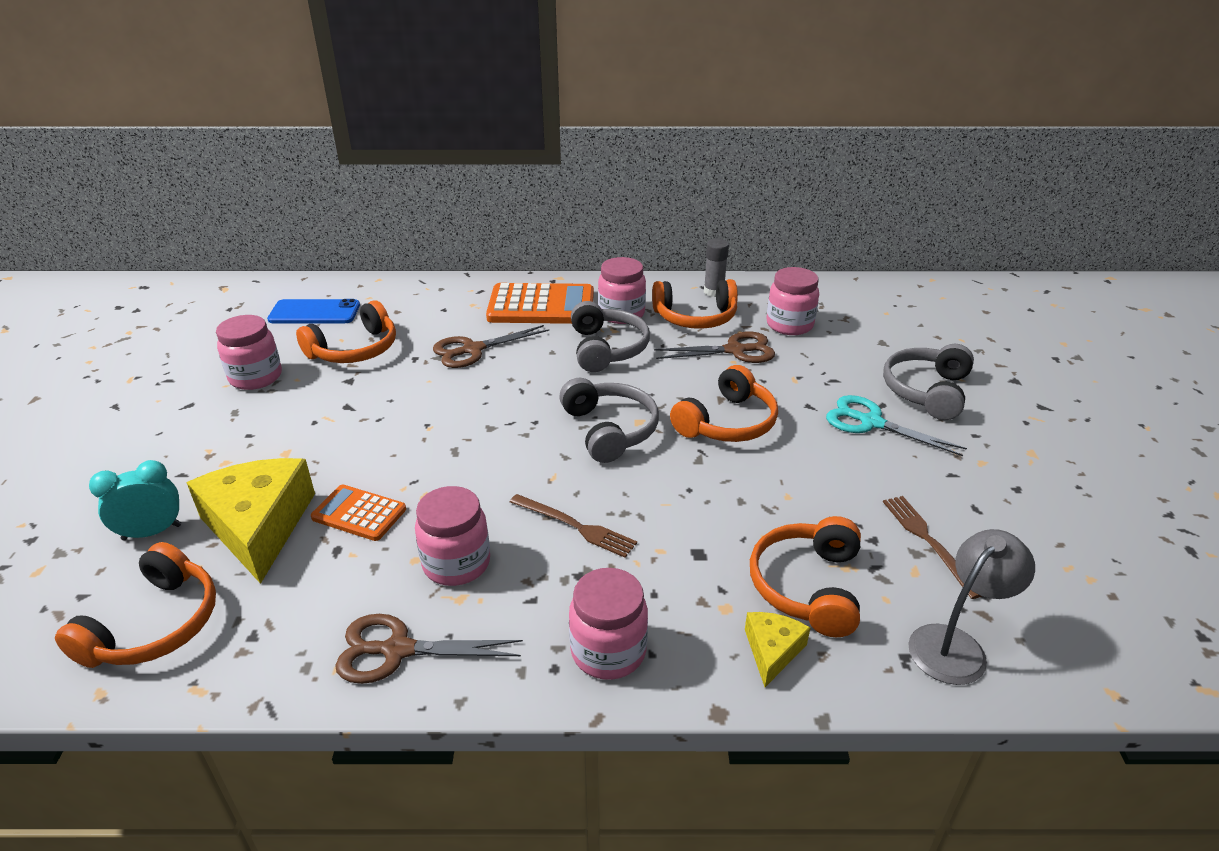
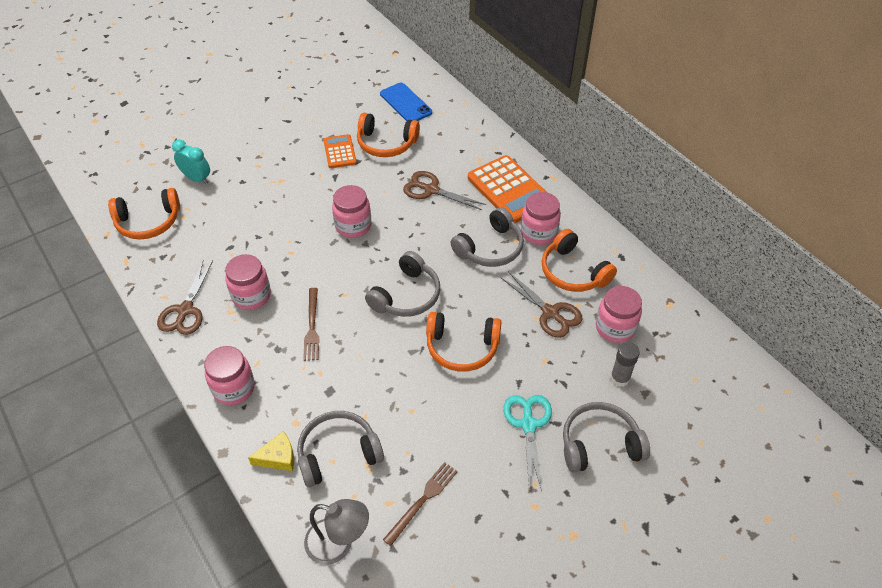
camera: 55 degrees right, 15 degrees up
yellow cheese [187,458,315,584] -> none
pink jar [216,315,282,390] -> pink jar moved to [332,185,371,238]
orange calculator [311,485,406,541] -> orange calculator moved to [323,134,357,168]
brown scissors [335,614,523,684] -> brown scissors turned 135 degrees counterclockwise [157,260,213,335]
grey glue stick [704,239,729,297] -> grey glue stick moved to [610,342,640,387]
orange headphones [750,516,861,637] -> grey headphones [297,411,384,487]

